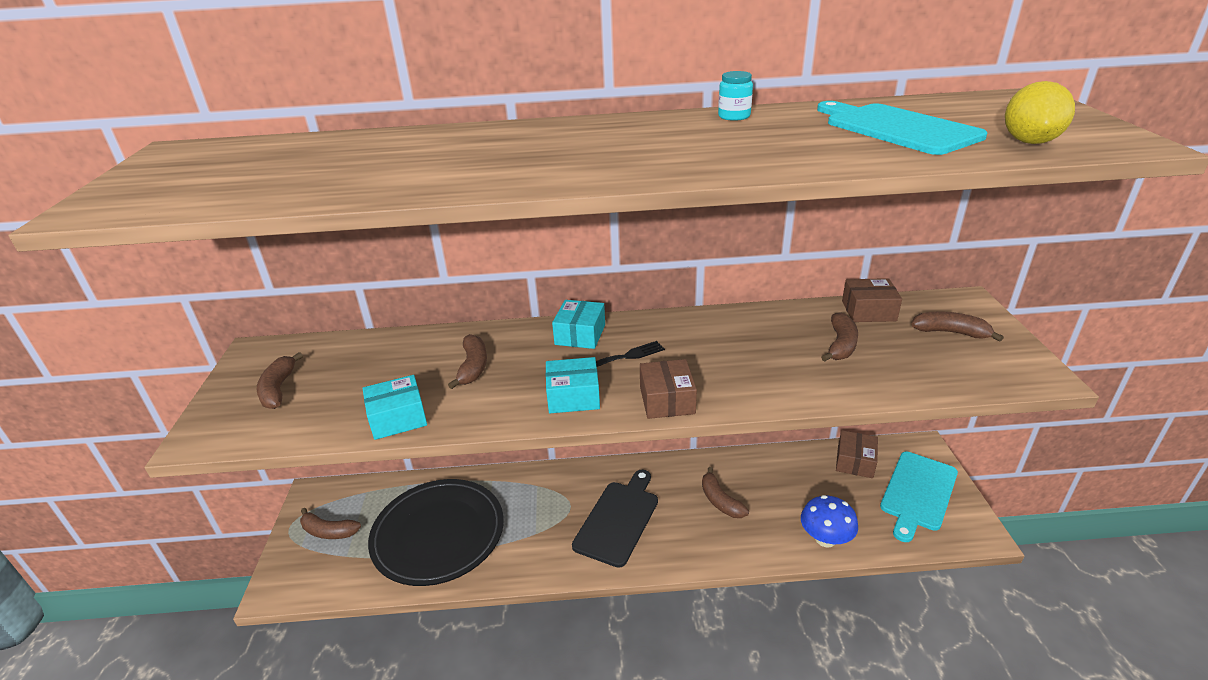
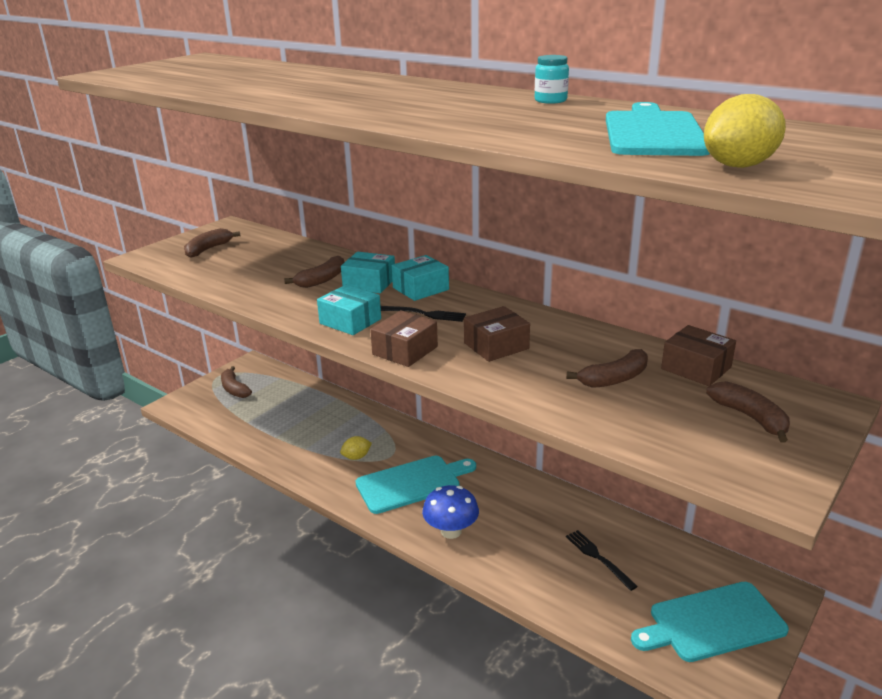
camera: 40 degrees right, 5 degrees down
turquoise box [362,375,427,440] -> turquoise box moved to [341,252,395,293]
black plate [368,479,504,586] -> none
black cutting board [572,470,658,568] -> turquoise cutting board [356,456,476,514]
brown banana [702,467,749,518] -> none
blue mushroom [801,495,858,548] -> blue mushroom moved to [422,485,479,539]
brown box [836,430,878,478] -> brown box moved to [464,306,530,362]
none -> yellow lemon [340,436,372,460]
none -> black fork [566,530,638,591]

